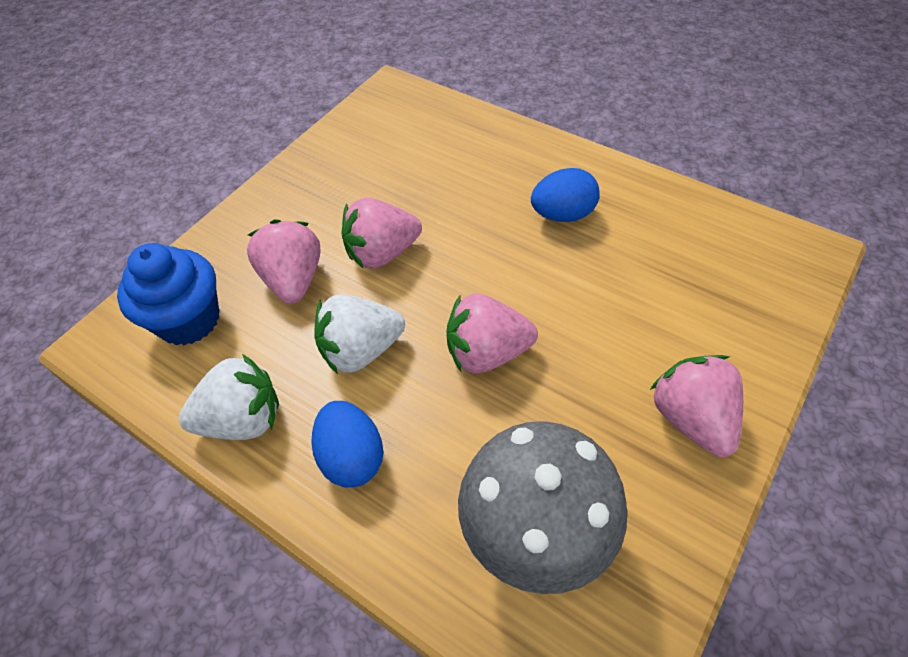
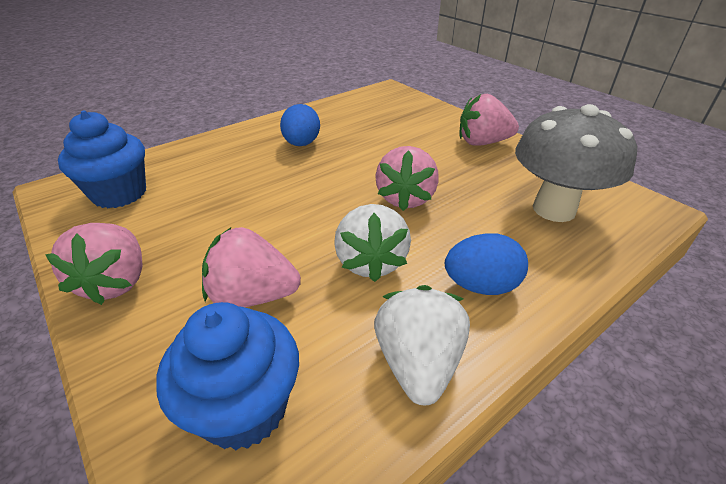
camera: 75 degrees left, 15 degrees down
pink strawberry [341,198,422,269] -> pink strawberry moved to [45,223,143,305]
none -> blue cupcake [58,110,146,208]

